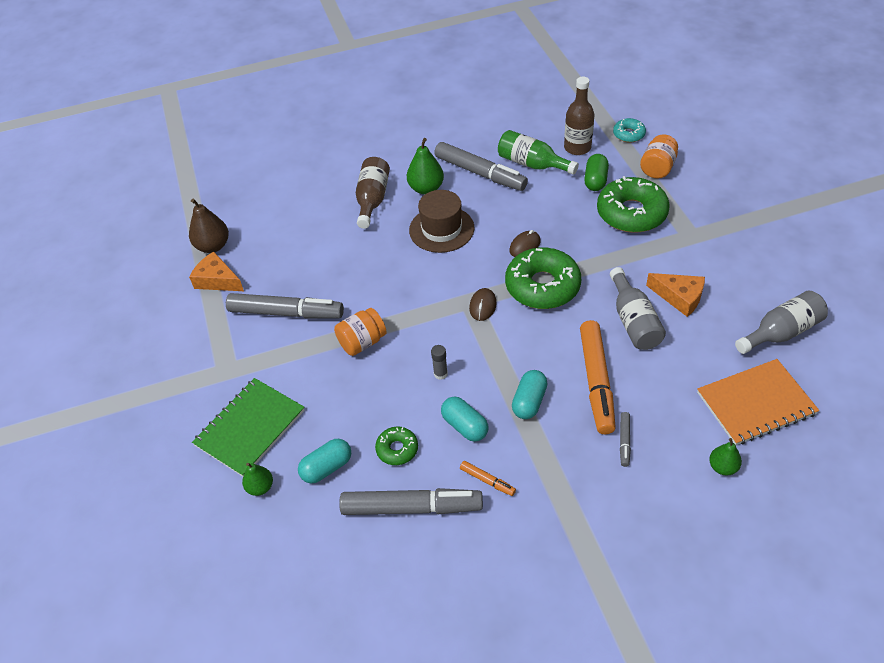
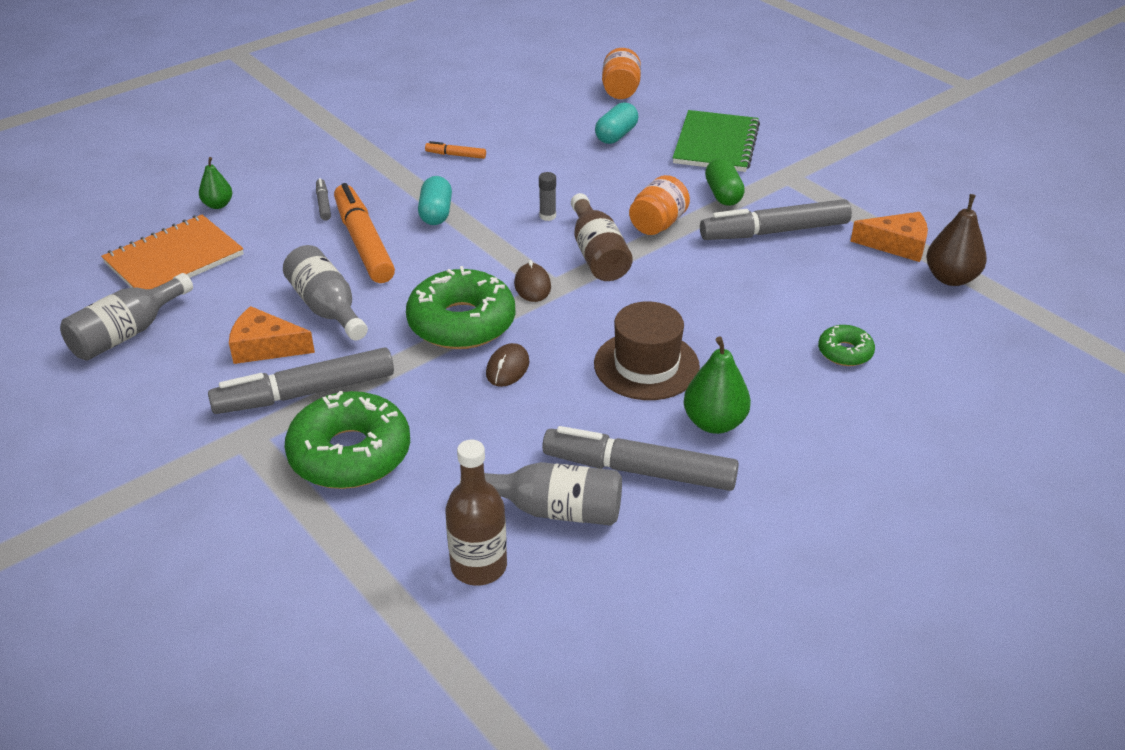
camera: 155 degrees right, 10 degrees down
green pear [242,463,273,496] -> none
grey marker [339,488,483,515] -> grey marker moved to [208,348,394,414]
brown bottle [356,157,390,229] -> brown bottle moved to [571,193,633,281]
green donut [375,427,418,465] -> green donut moved to [818,325,875,366]
turquoise capsule [441,397,488,442] -> none
green bottle [498,130,579,175] -> grey bottle [460,462,622,526]
green capsule [584,154,609,191] -> green capsule moved to [705,158,745,206]
turquoise donut [613,118,646,143] -> none
orange jar [640,134,678,179] -> orange jar moved to [602,48,641,99]

